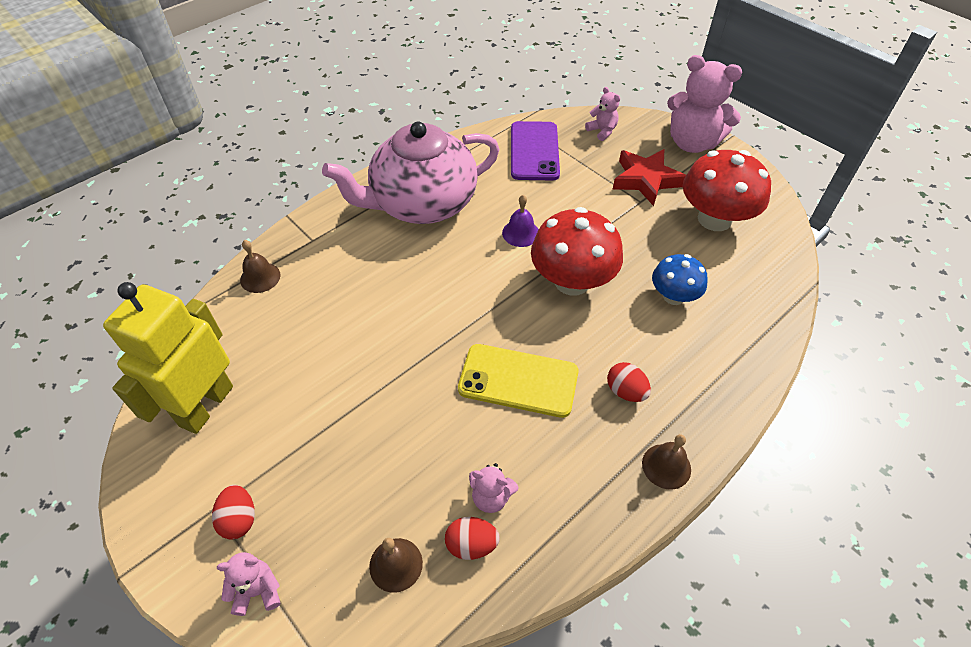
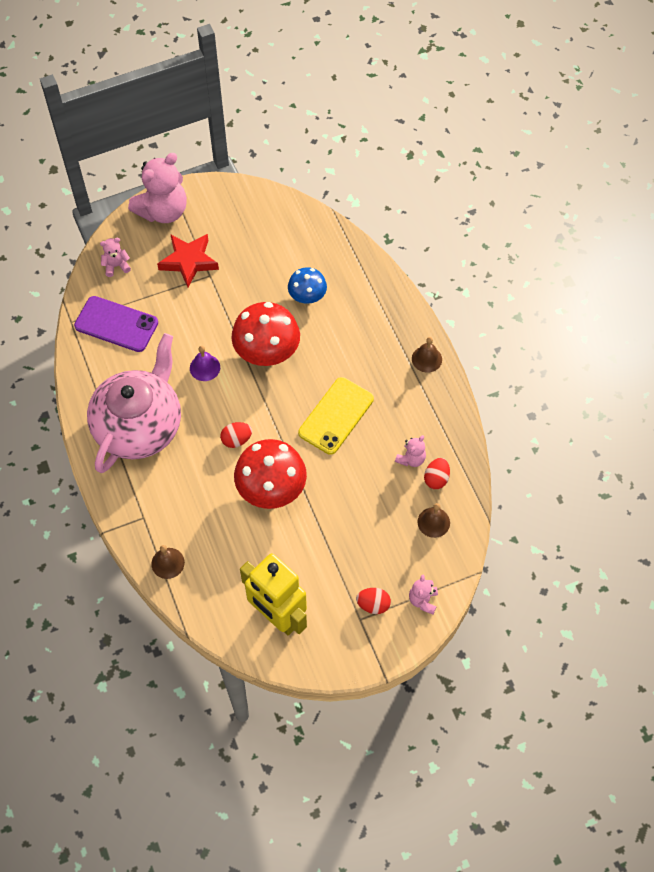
camera: 70 degrees left, 10 degrees up
pink teapot [322,121,500,224] -> pink teapot turned 150 degrees counterclockwise [87,333,181,473]
red egg [607,362,651,402] -> red egg moved to [220,422,252,448]
red mushroom [683,150,771,231] -> red mushroom moved to [234,439,307,509]

